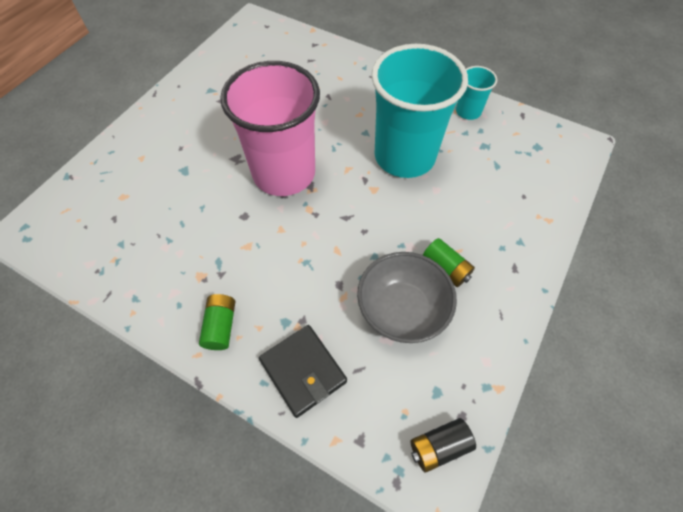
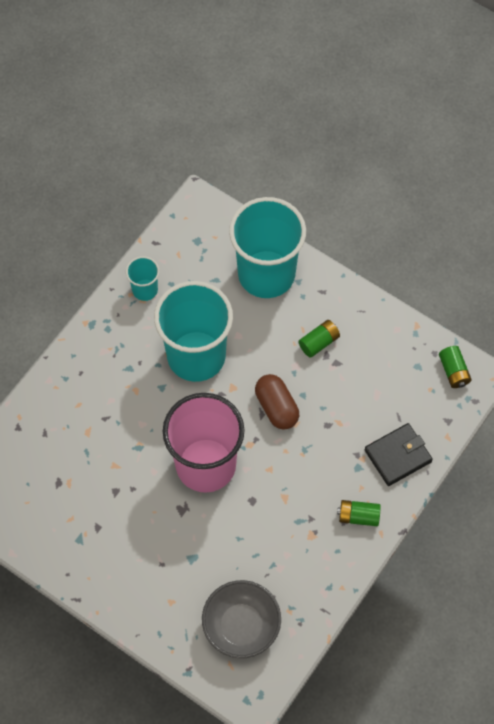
camera: 85 degrees left, 5 degrees up
grey bowl [357,252,457,343] -> grey bowl moved to [202,580,281,658]
black battery [411,418,476,473] -> green battery [439,346,472,388]
none -> turquoise cup [229,197,306,298]
none -> brown capsule [255,374,299,430]

